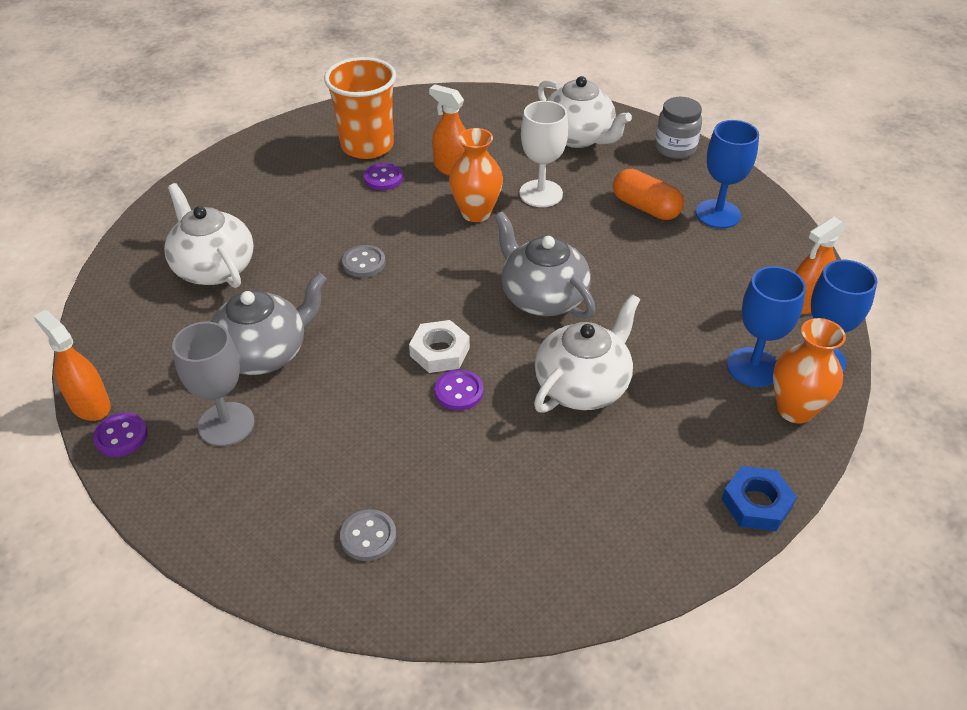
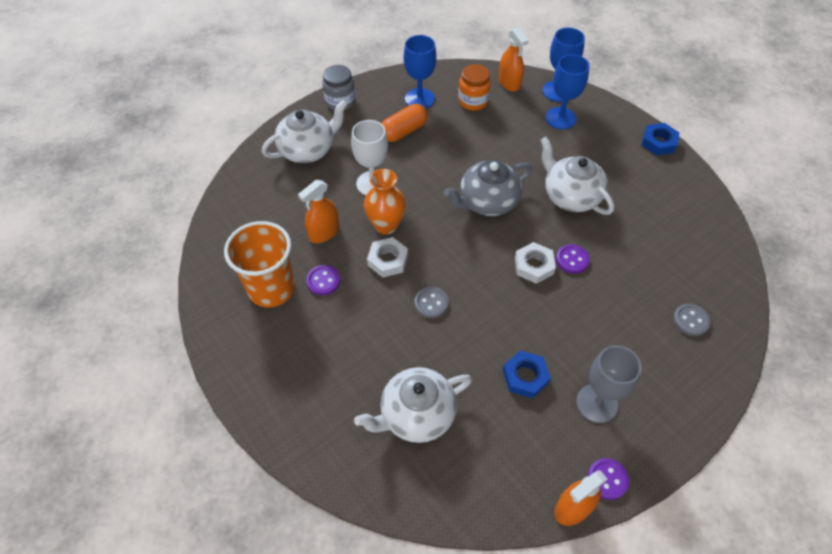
camera: 80 degrees left, 10 degrees up
grey teapot [210,273,327,375] -> blue nut [503,350,551,398]
orange vase [773,318,846,424] -> none
none -> white nut [367,237,408,278]
none -> orange jar [458,64,491,111]

